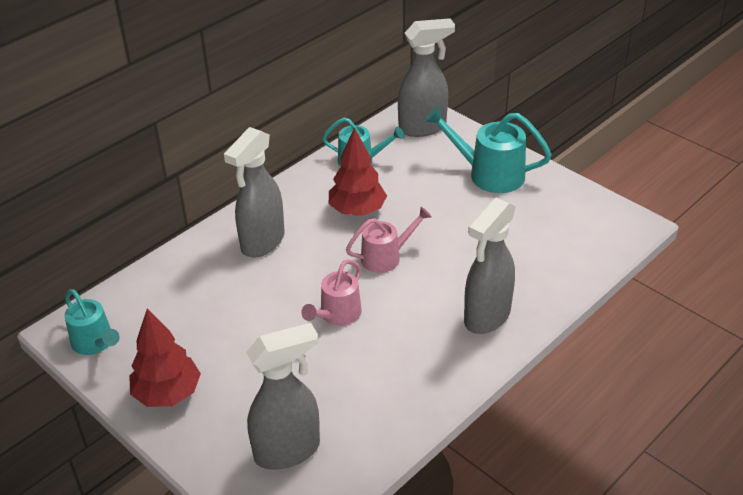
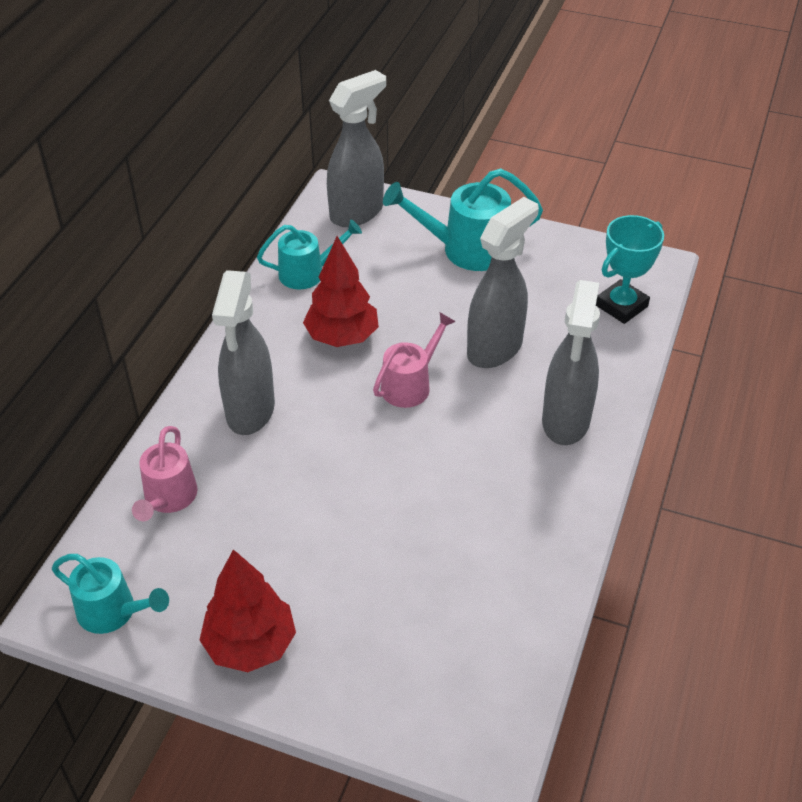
camera: 25 degrees left, 5 degrees up
grey spray bottle [246,323,320,470] -> grey spray bottle moved to [467,197,539,368]
pink watering can [301,259,362,326] -> pink watering can moved to [132,426,198,521]
none -> turquoise trophy [596,215,664,324]

